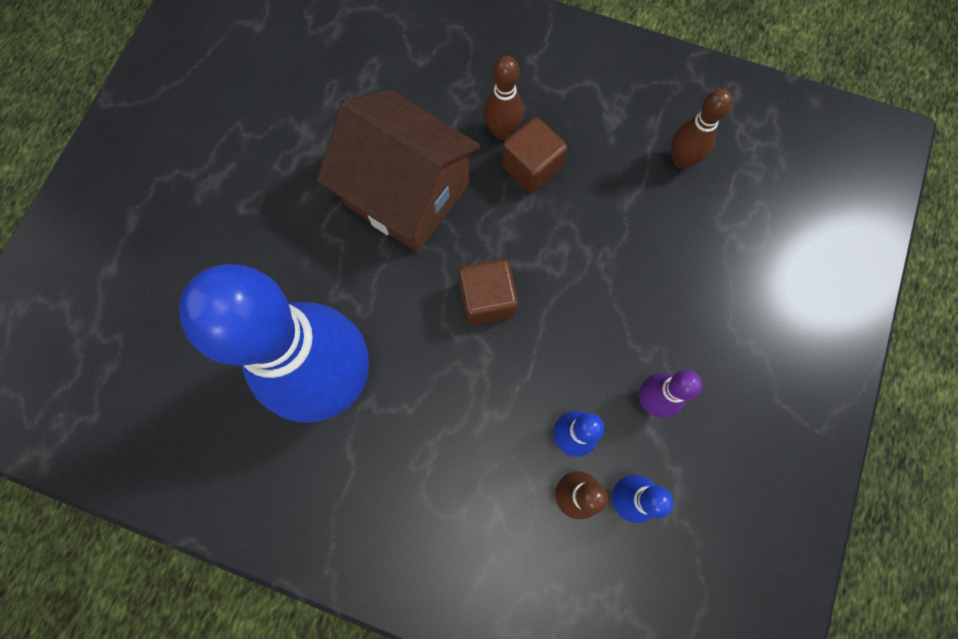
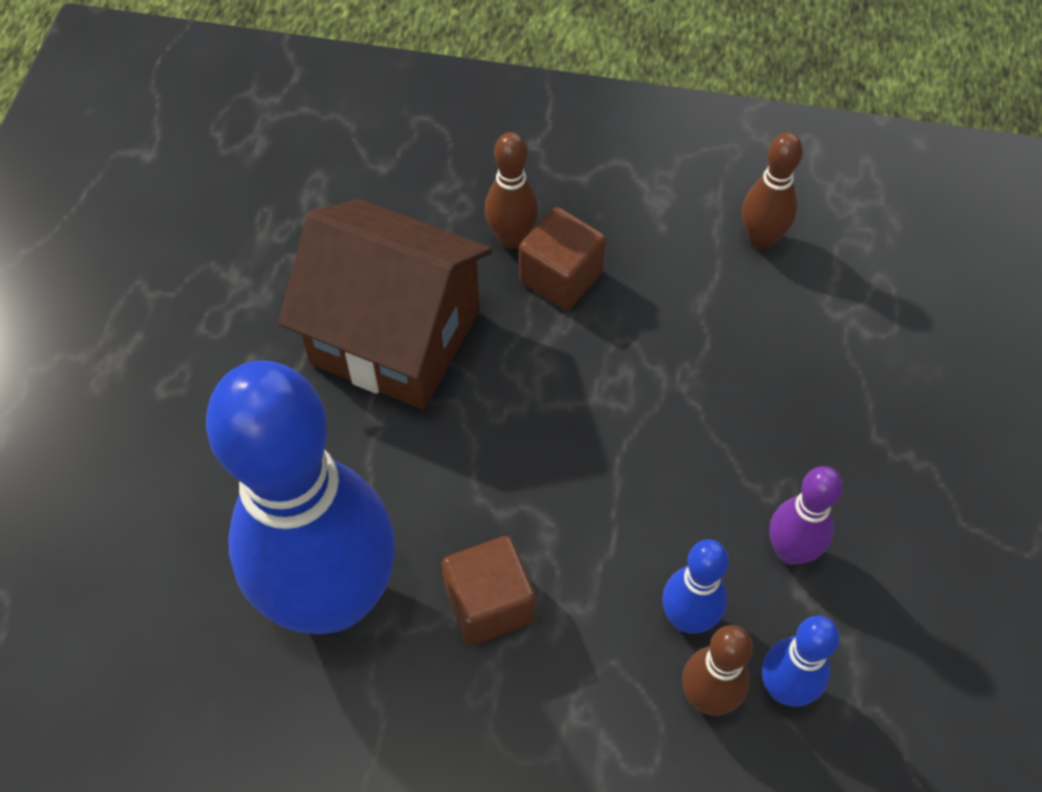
camera: 10 degrees left, 15 degrees down
brown cube [459,259,518,325] -> brown cube moved to [441,536,536,645]

